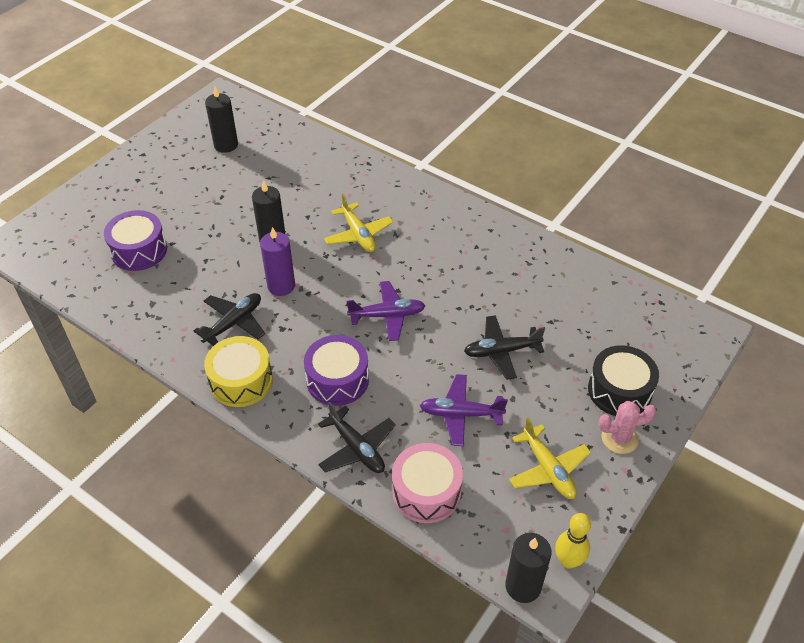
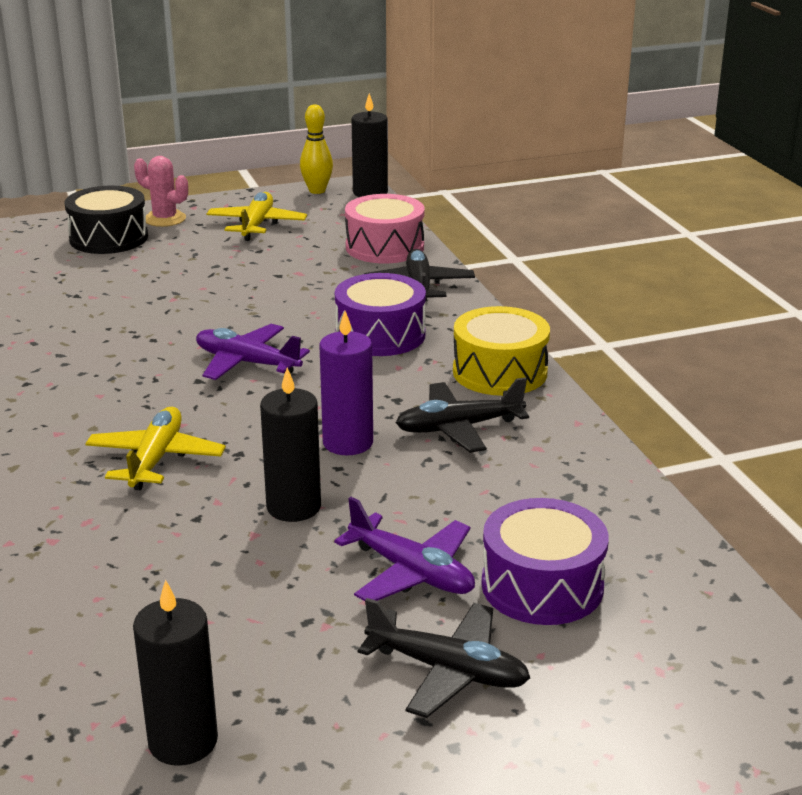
camera: 145 degrees left, 20 degrees down
purple plane [420,374,508,446] -> purple plane moved to [334,497,475,601]
black plane [464,315,545,380] -> black plane moved to [358,598,530,718]

